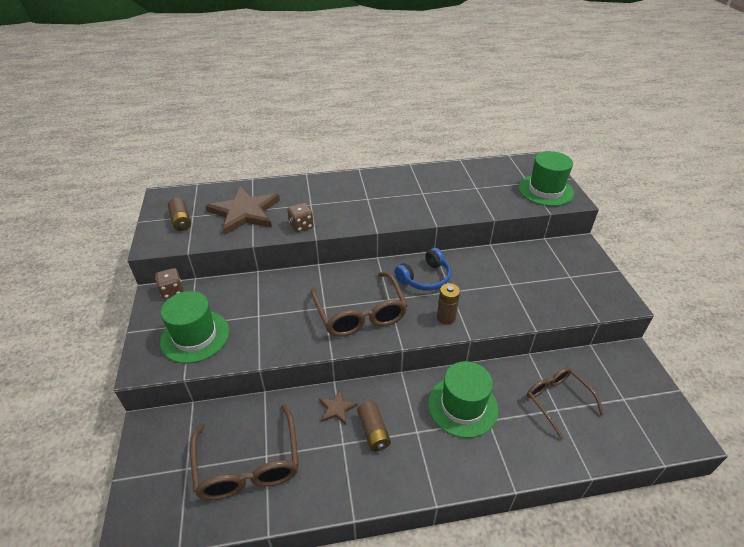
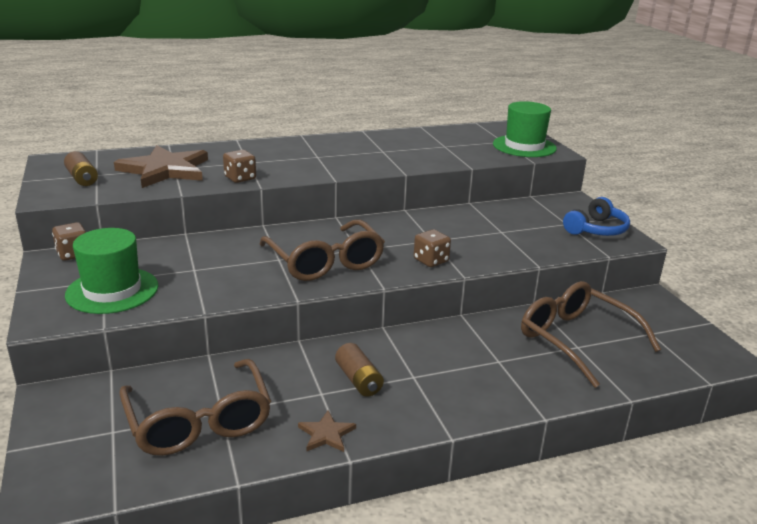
camera: 10 degrees left, 15 degrees down
brown star [319,389,358,425] -> brown star moved to [298,410,356,452]
blue headphones [395,248,451,291] -> blue headphones moved to [563,197,630,236]
green hat [428,361,498,438] -> none
brown battery [437,283,460,325] -> brown dice [414,229,451,267]
brown glasses [527,368,604,440] -> brown glasses [521,281,661,388], size x1.50

